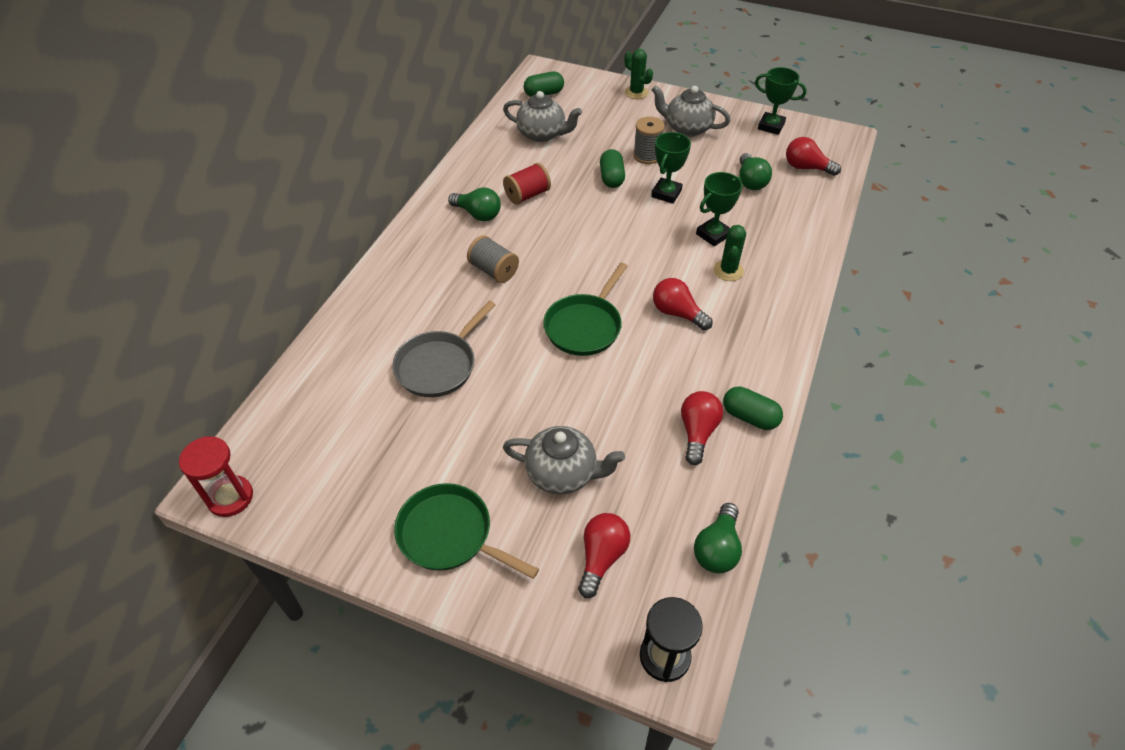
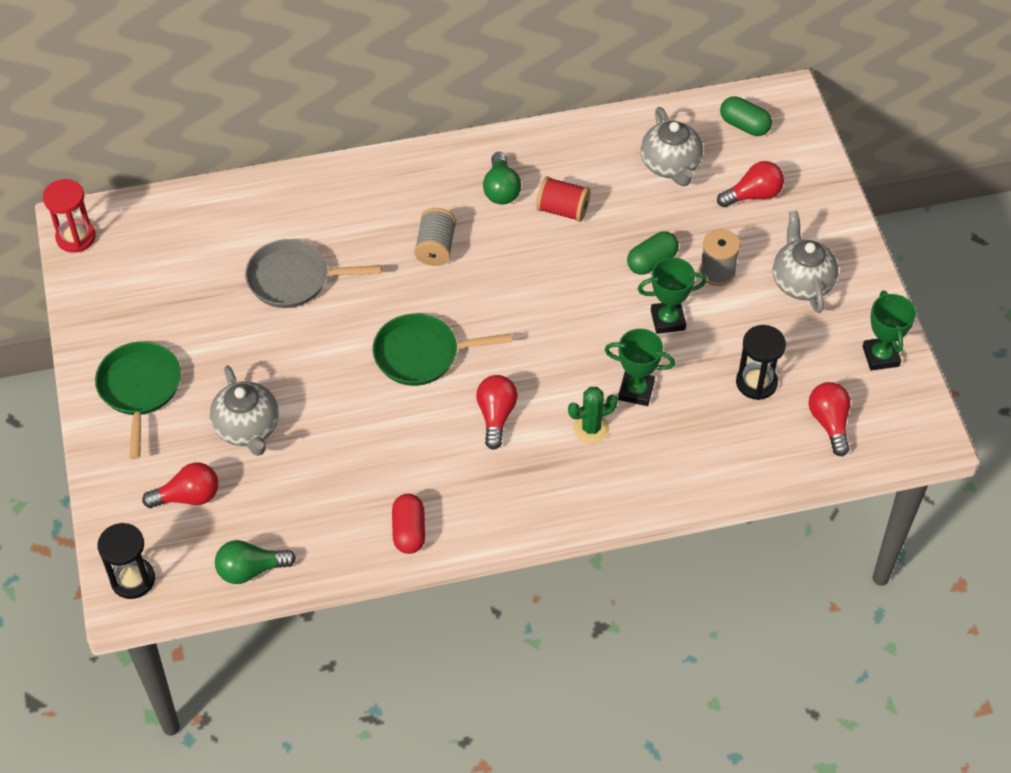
camera: 55 degrees right, 5 degrees up
green cactus [625,49,653,99] -> none
red light bulb [681,391,723,465] -> red light bulb moved to [717,161,784,207]
green capsule [723,387,783,430] -> red capsule [392,494,425,554]
green light bulb [739,153,772,190] -> black hourglass [736,325,786,400]

